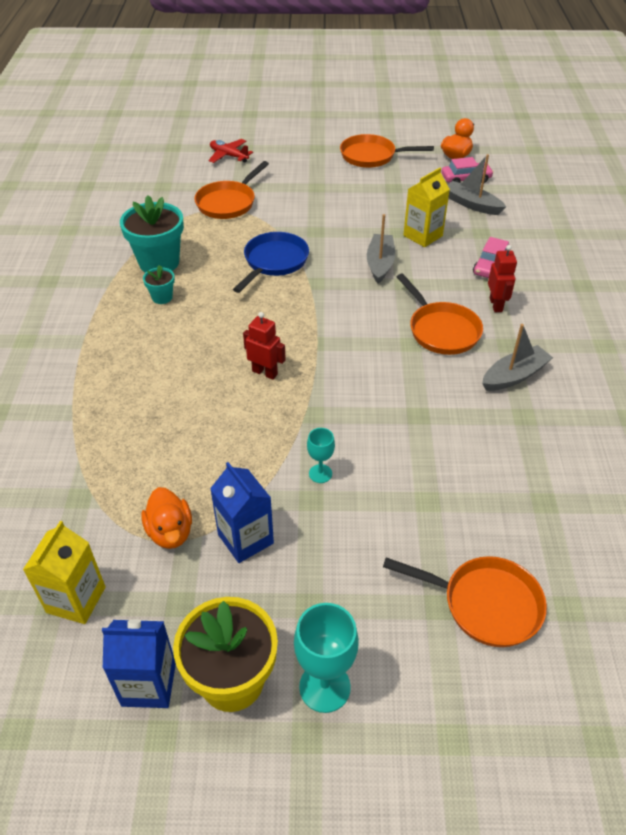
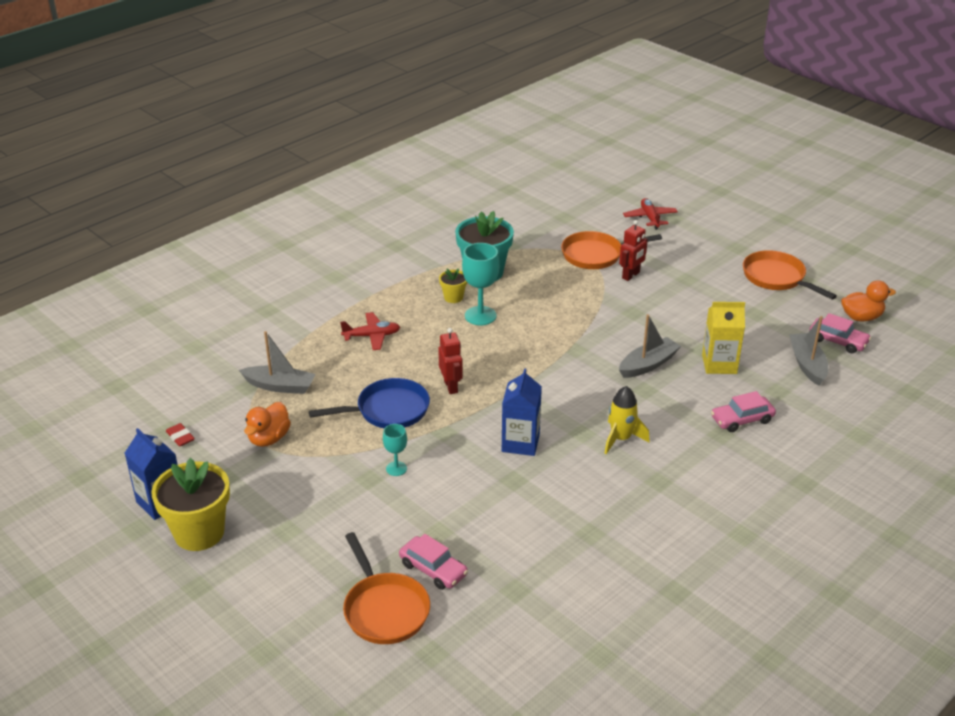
camera: 45 degrees right, 10 degrees down
yellow carton [23,521,106,624] -> red eraser [166,423,195,447]
turquoise flower pot [143,265,175,304] -> yellow flower pot [439,268,467,303]
blue carton [210,462,274,563] -> blue carton moved to [502,368,542,456]
blue pan [233,232,309,293] -> blue pan moved to [309,378,430,428]
turquoise goblet [294,603,359,713] -> turquoise goblet moved to [462,243,499,325]
orange pan [397,274,483,355] -> yellow rocket [605,386,650,454]
grey boat [482,324,553,391] -> grey boat moved to [239,331,316,394]
red robot [488,245,517,312] -> red robot moved to [619,220,648,281]
none -> red plane [340,312,400,350]
none -> pink car [399,534,468,590]

